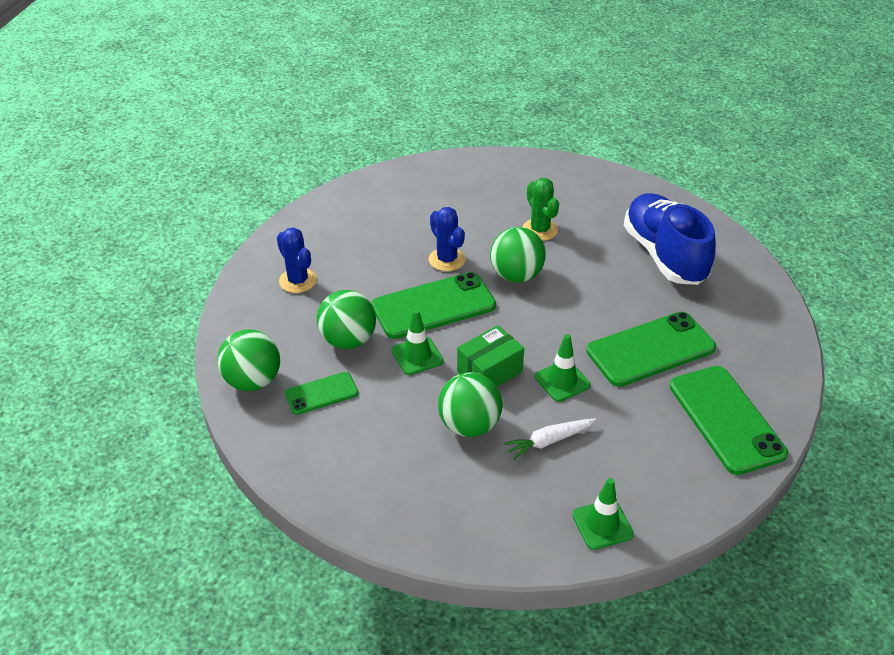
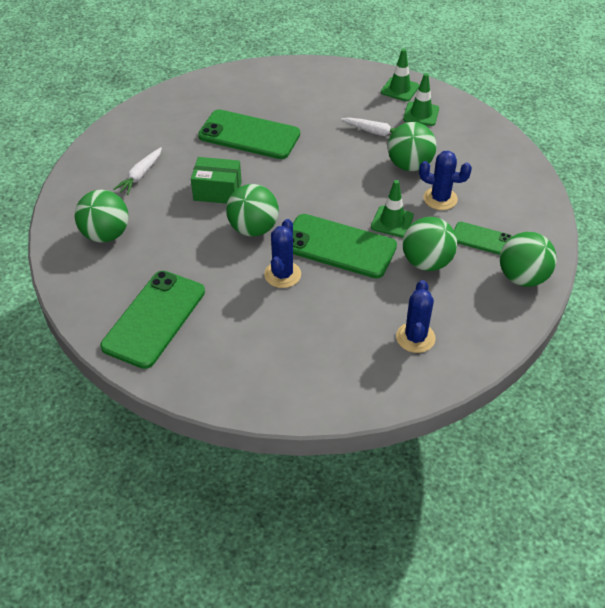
camera: 135 degrees left, 5 degrees up
green box [457,325,524,387] -> green box moved to [191,157,241,204]
green cactus [523,178,559,241] -> none
green traffic cone [535,334,591,402] -> green traffic cone moved to [403,73,439,126]
blue shoe [624,193,716,285] -> white carrot [113,147,162,195]
green phone [669,366,788,475] -> green phone moved to [100,271,205,369]
none -> green ball [75,190,129,242]
none -> blue cactus [419,151,472,210]

